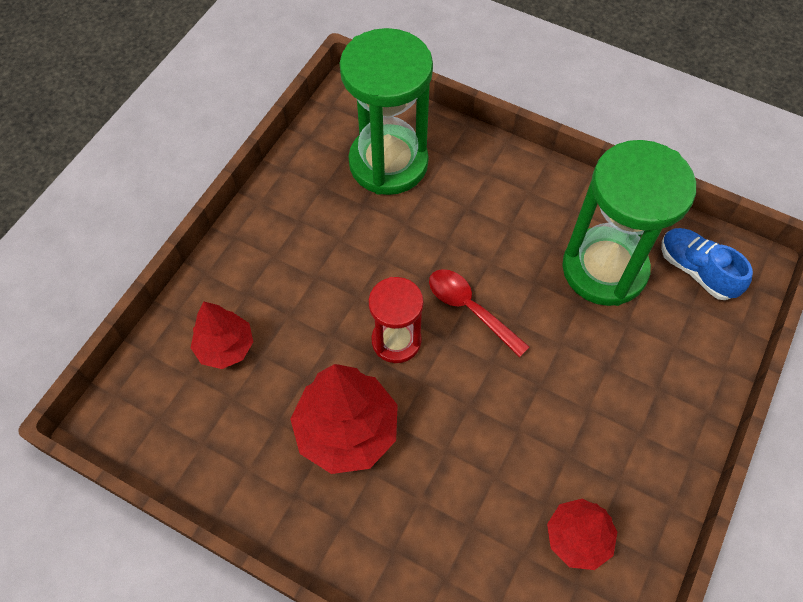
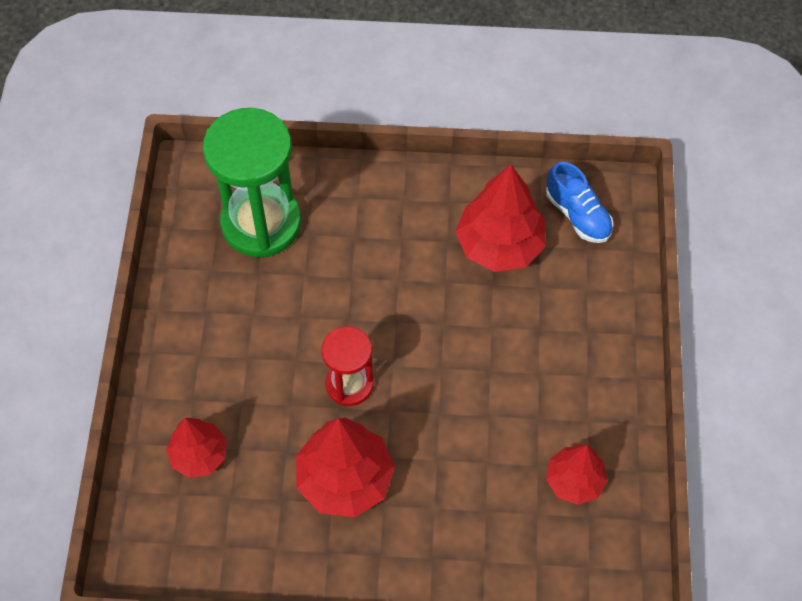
camera: 25 degrees left, 0 degrees up
red spoon [429,269,530,357] -> none
green hourglass [562,140,696,306] -> red tree [455,164,546,272]
blue shoe [661,228,753,300] -> blue shoe turned 150 degrees counterclockwise [546,162,613,243]

